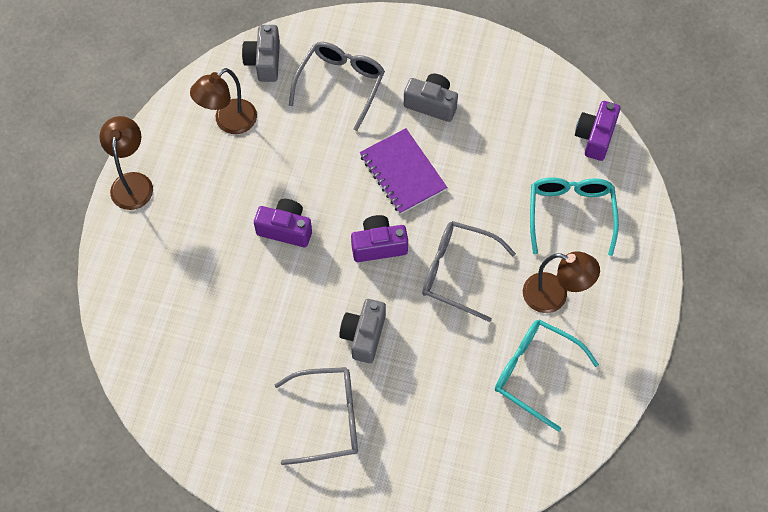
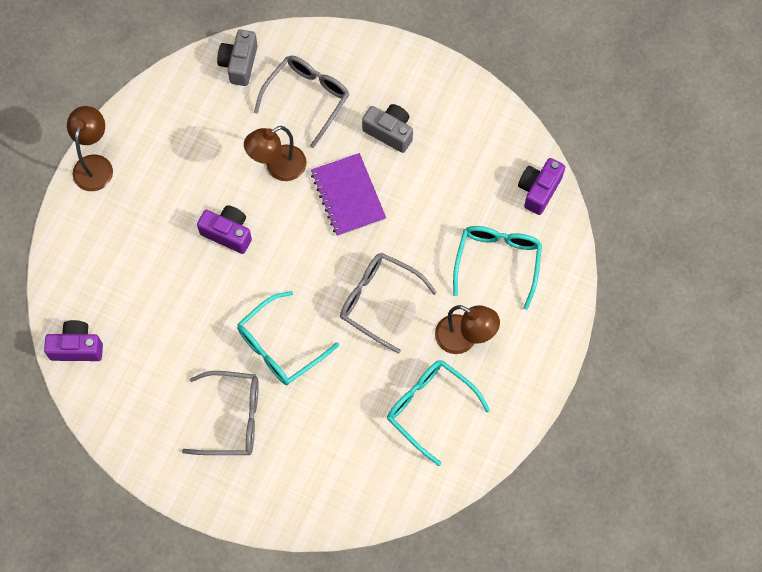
camera: 10 degrees right, 5 degrees up
brown lamp [190,68,257,134] -> brown lamp moved to [244,126,307,181]
grey camera [339,299,386,363] -> turquoise glasses [237,291,339,385]
purple camera [351,215,408,262] -> purple camera moved to [44,320,103,361]

